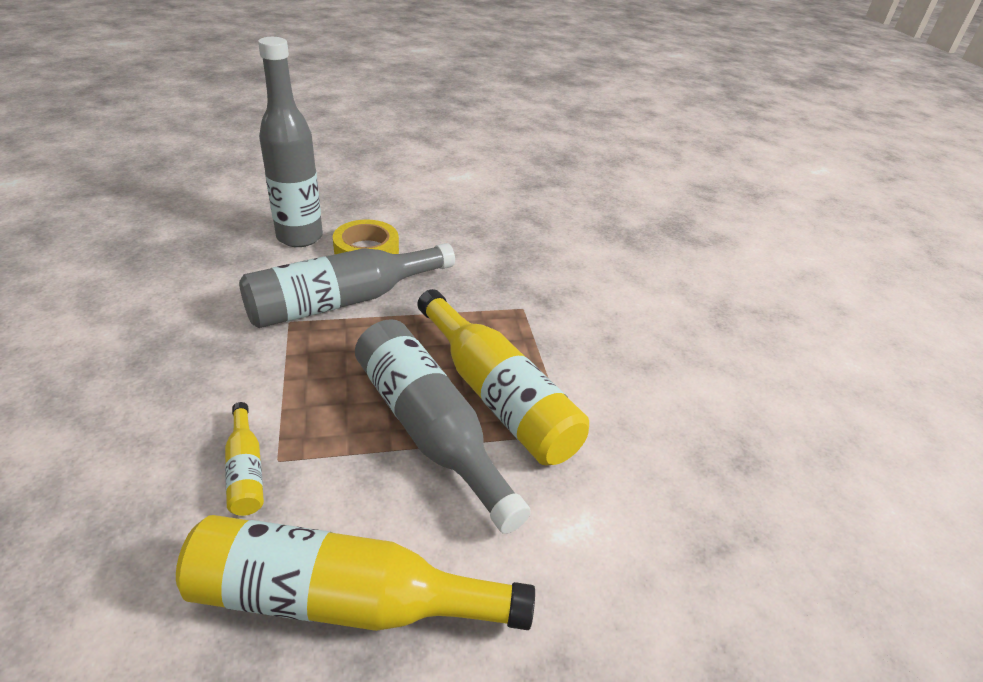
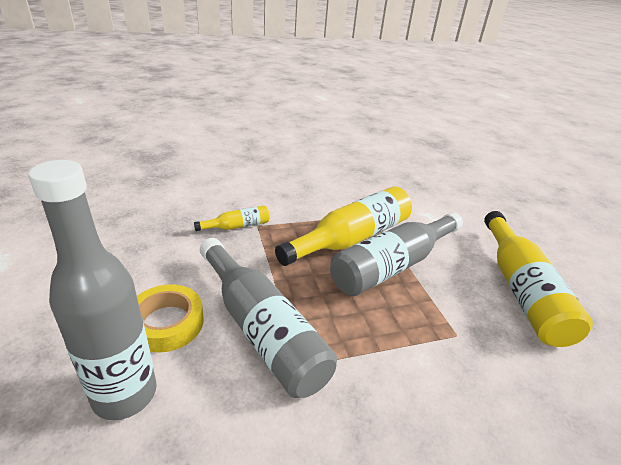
camera: 95 degrees left, 5 degrees down
yellow bottle [225,402,264,516] -> yellow bottle moved to [194,205,270,231]

